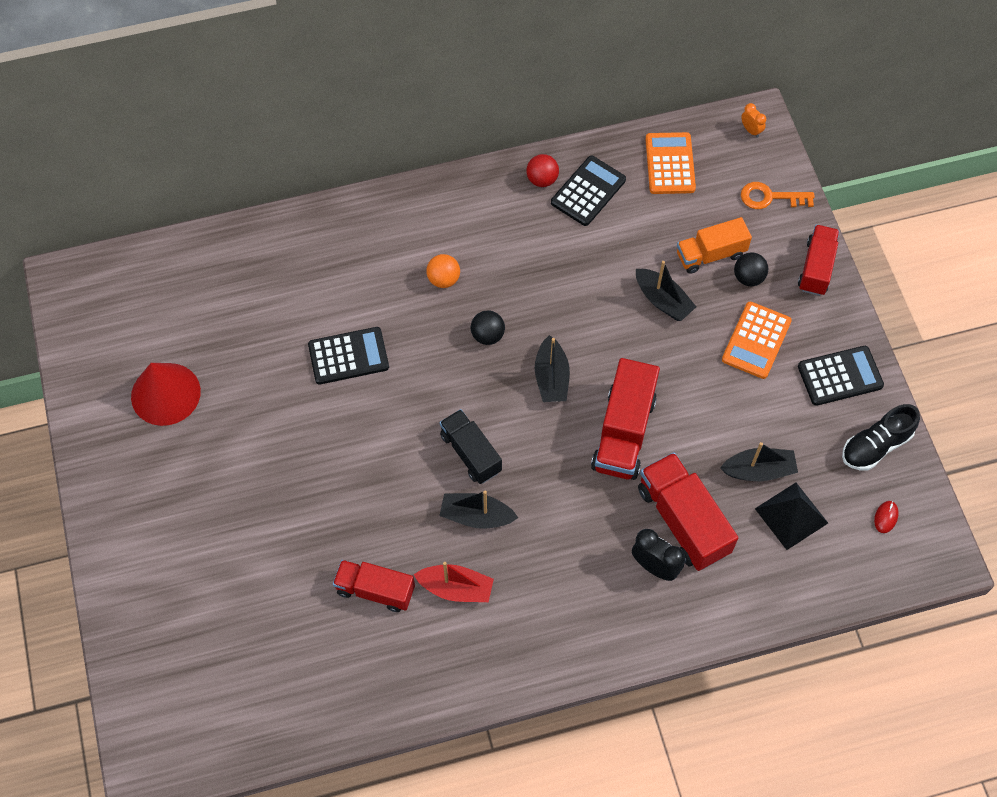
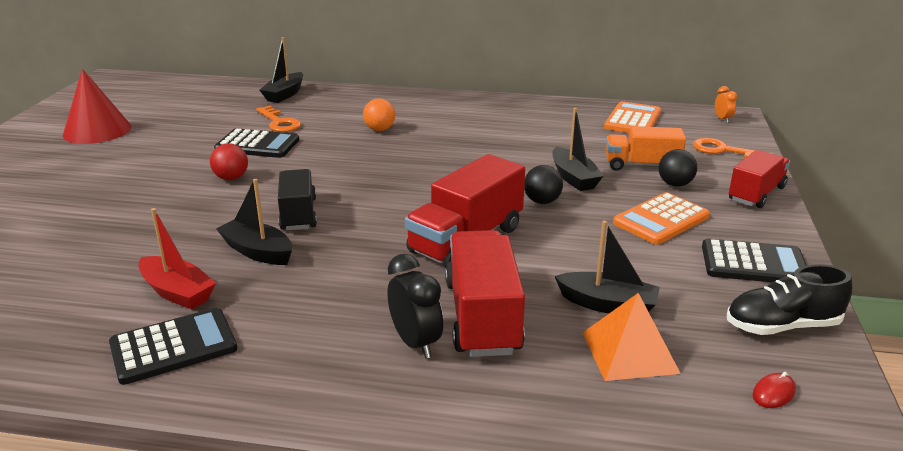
camera: 25 degrees right, 35 degrees down
red truck [333,560,415,612] -> none
black ball [471,311,505,345] -> black ball moved to [524,165,563,204]
red ball [526,154,559,187] -> red ball moved to [210,143,248,180]
black boat [535,335,570,402] -> black boat moved to [260,37,303,103]
black calculator [551,156,626,226] -> black calculator moved to [109,308,237,385]
black pyramid [755,483,828,550] -> orange pyramid [583,293,681,381]
none -> orange key [256,106,301,132]

